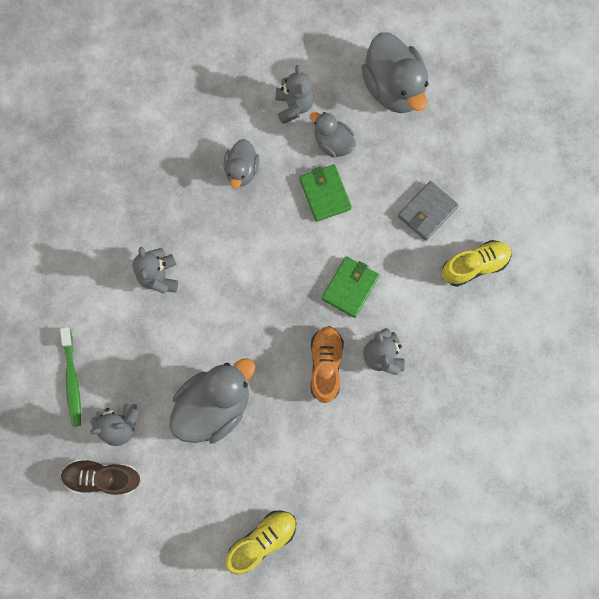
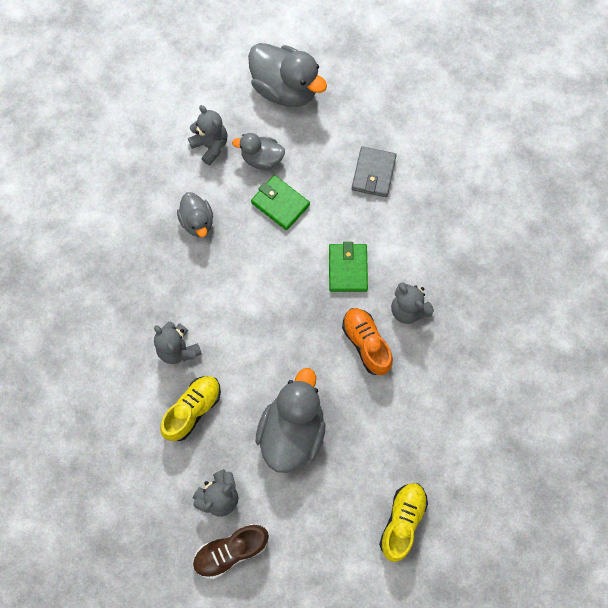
camera: 30 degrees left, 5 degrees down
green toothbrush [60,327,81,427] -> none
yellow shoe [442,240,512,287] -> yellow shoe moved to [160,376,221,441]

